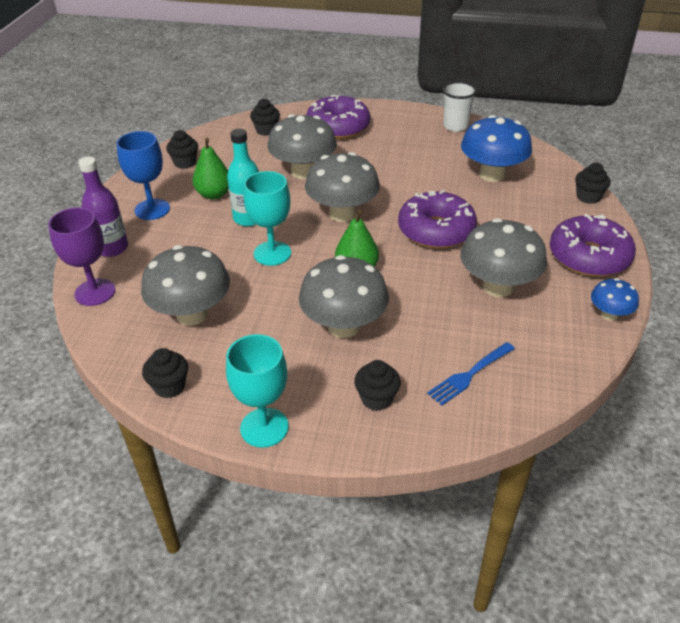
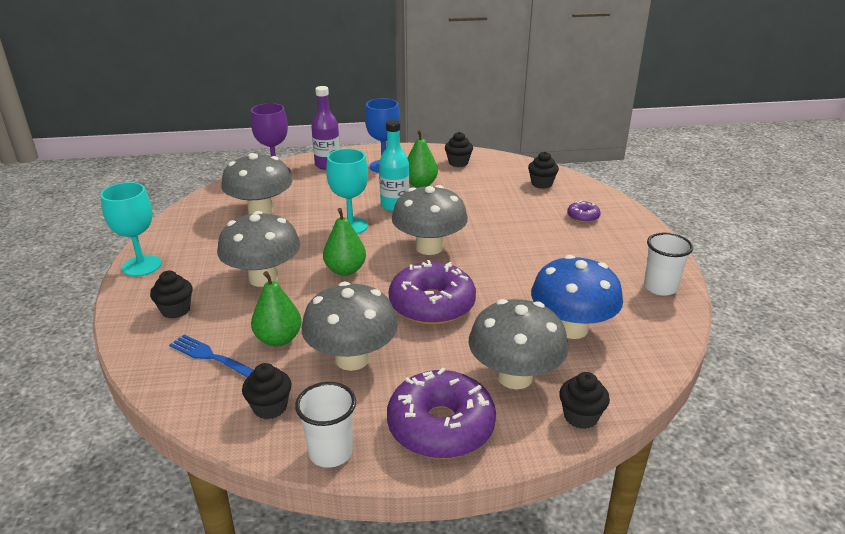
camera: 70 degrees right, 10 degrees down
black cupcake [142,348,188,398] -> black cupcake moved to [242,363,292,419]
grey mushroom [267,114,337,179] -> grey mushroom moved to [469,299,569,389]
purple donut [306,95,370,139] -> purple donut [567,200,601,223], size x0.46
blue mushroom [591,278,639,321] -> white cup [295,382,356,468]
none -> green pear [251,271,302,347]

